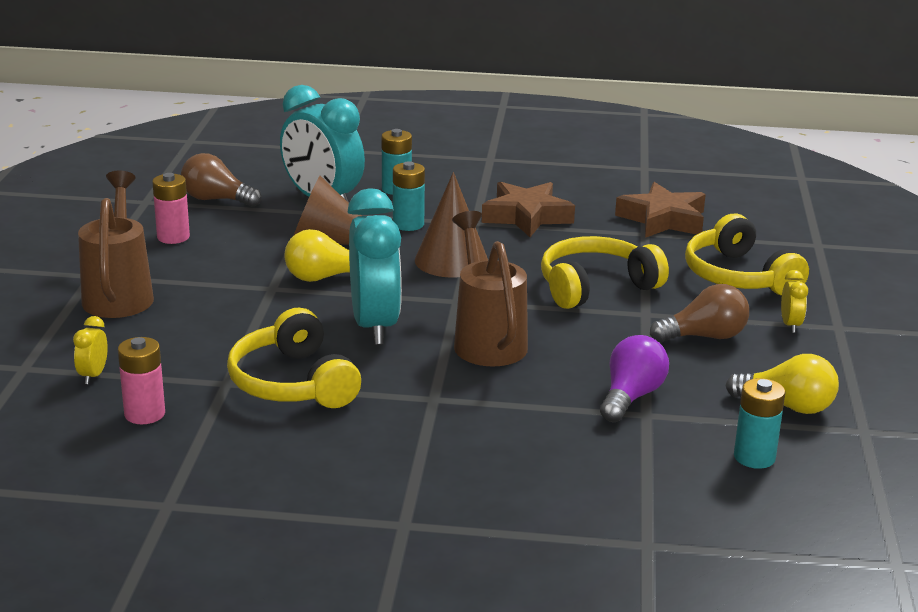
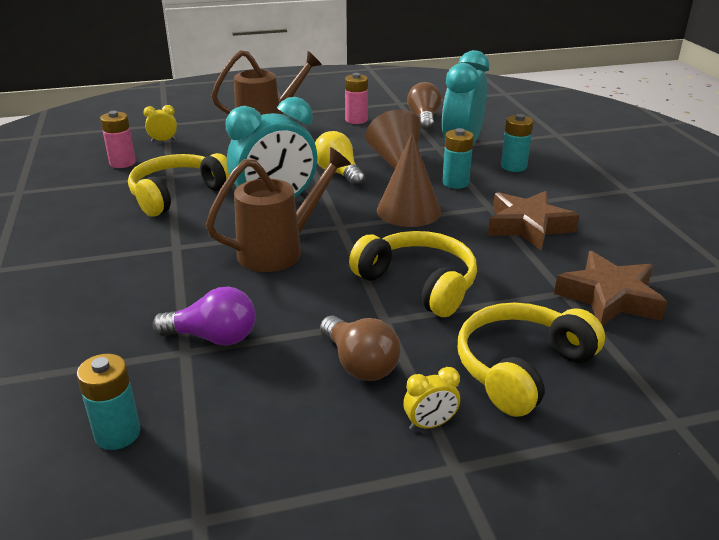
camera: 70 degrees right, 5 degrees up
yellow light bulb [725,354,839,414] -> none

